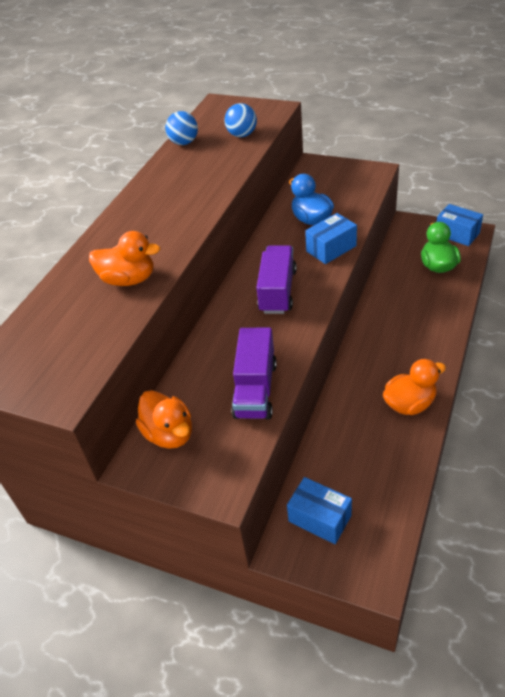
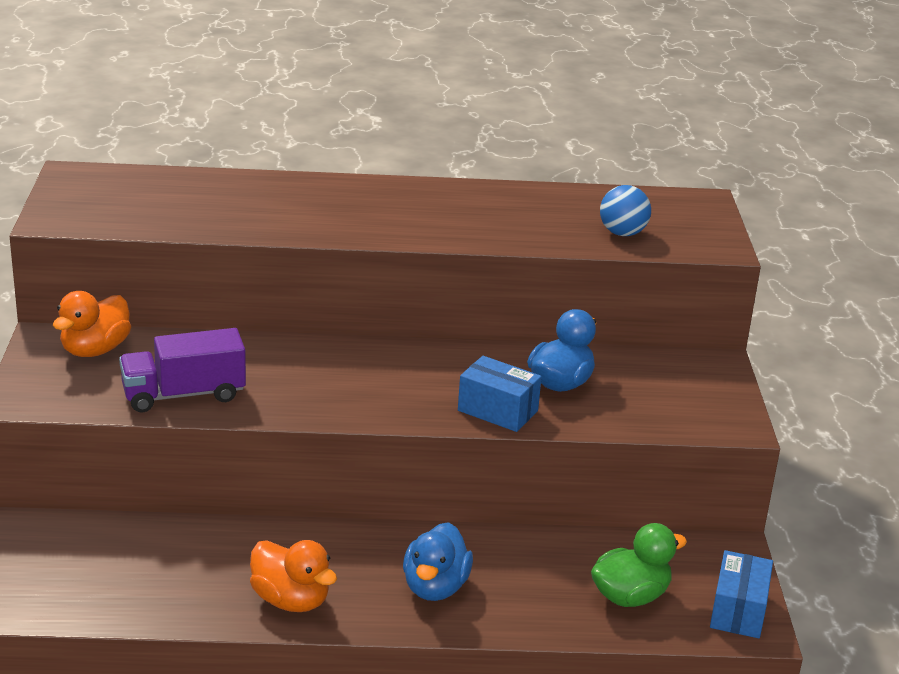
camera: 60 degrees right, 15 degrees down
orange duck [89,231,160,286] -> none
blue ball [165,111,198,145] -> none
purple truck [256,245,297,314] -> none
blue box [287,477,352,544] -> none
none -> blue duck [403,522,473,601]

